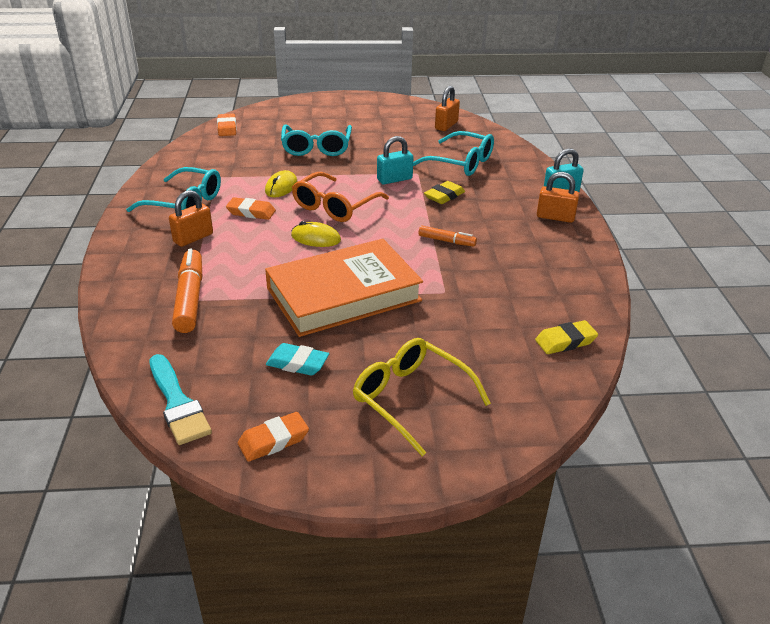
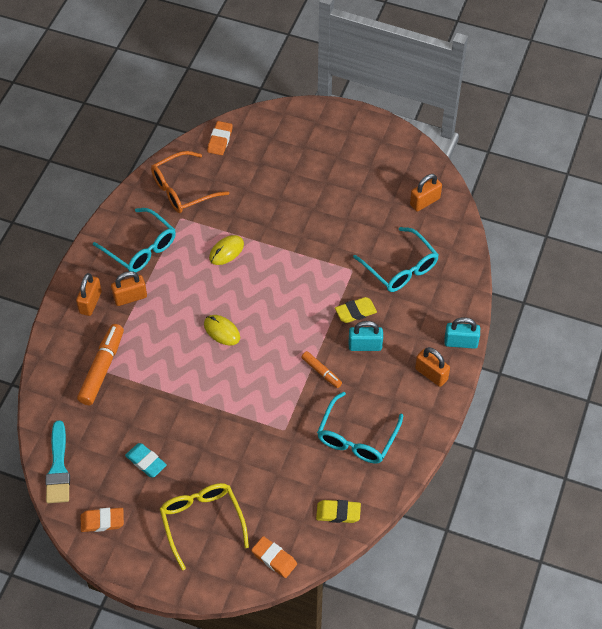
camera: 25 degrees right, 20 degrees up
orange eraser [226,197,276,220] -> orange eraser moved to [251,536,297,578]
orange book [265,239,423,337] -> none
turquoise glasses [281,125,352,156] -> turquoise glasses moved to [317,392,403,463]
orange glasses [292,172,389,222] -> orange glasses moved to [151,151,229,213]
turquoise padlock [377,136,413,184] -> turquoise padlock moved to [349,321,383,351]
none -> orange padlock [76,273,102,316]

